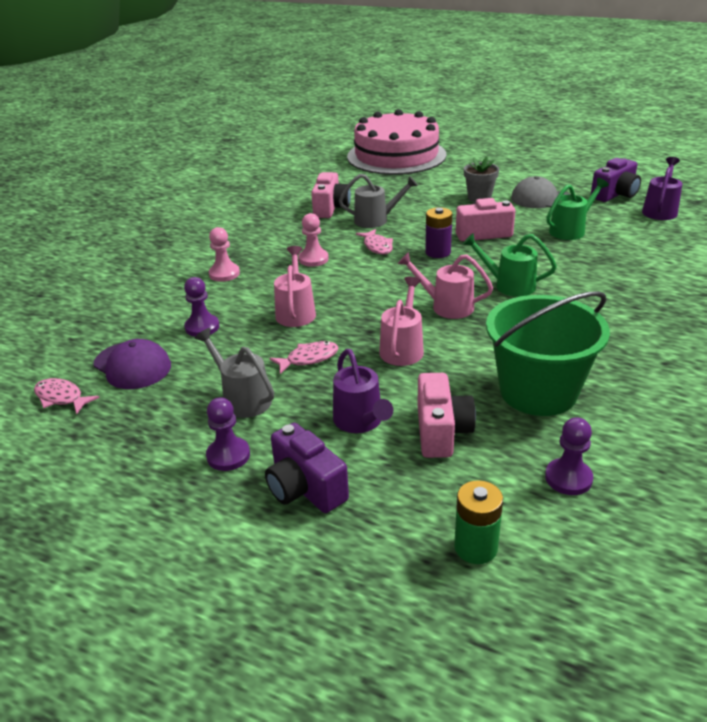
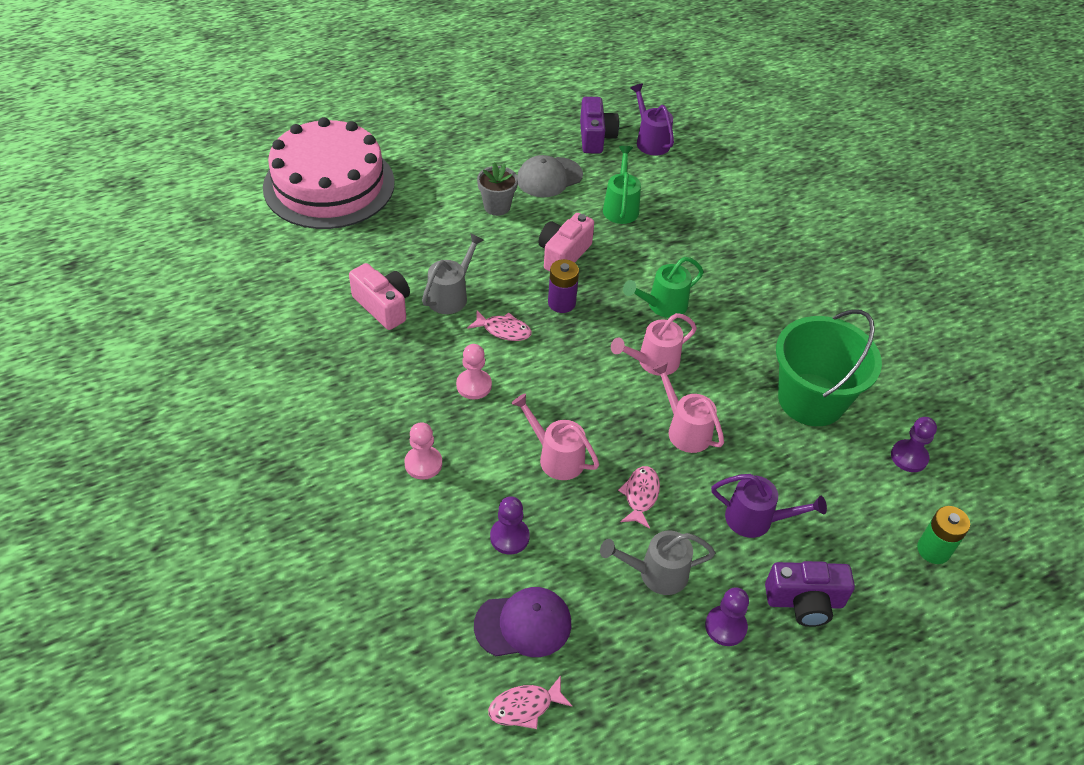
camera: 55 degrees left, 15 degrees up
pink camera [417,373,476,458] -> none

